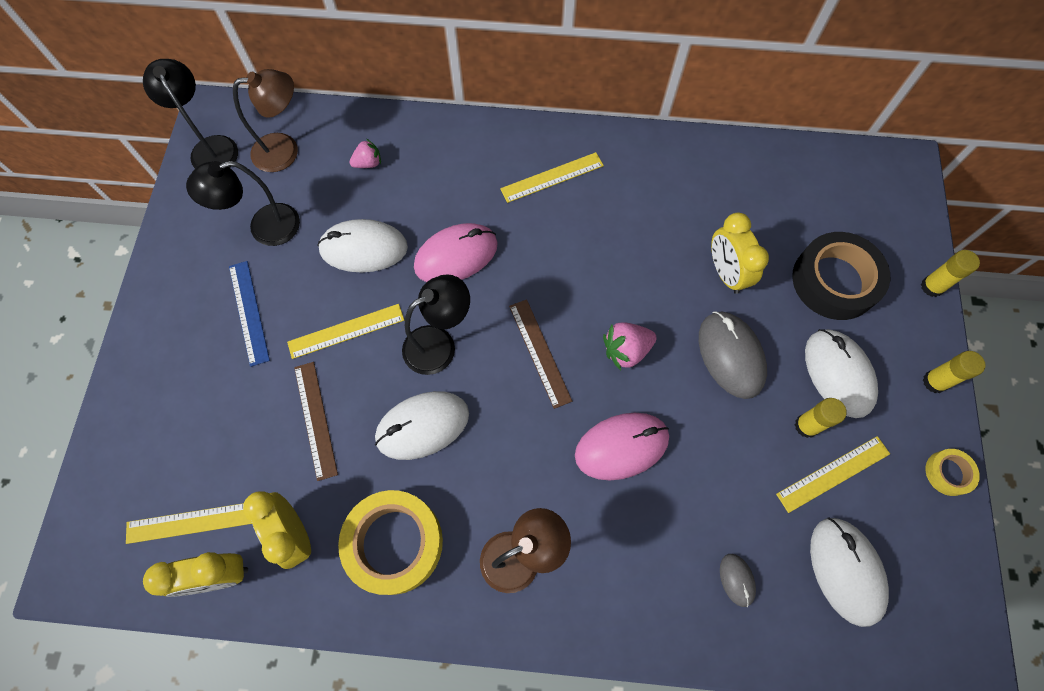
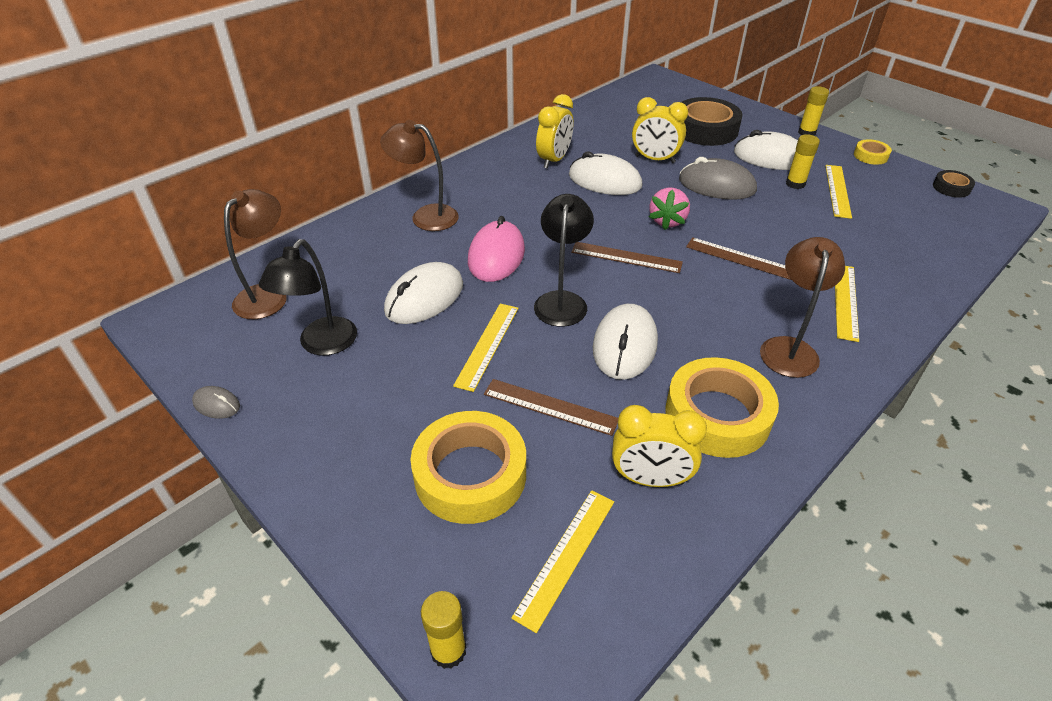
camera: 50 degrees left, 25 degrees down
black lamp [143,59,238,168] -> none
yellow clock [143,552,248,597] -> yellow clock moved to [536,94,574,169]
blue ruler [229,261,270,367] -> none
pink strawberry [349,139,381,168] -> none
yellow ruler [500,152,604,203] -> yellow ruler moved to [835,266,859,342]
pink mouse [575,413,669,480] -> brown ruler [686,237,791,280]
grey mouse [720,554,756,607] -> grey mouse moved to [192,386,240,419]
white mouse [810,517,889,627] -> white mouse moved to [569,151,643,195]
yellow glue stick [921,250,980,297] -> yellow glue stick moved to [421,591,466,669]
none -> brown lamp [380,120,459,231]
none -> yellow tape [411,411,526,524]
none -> black tape [933,170,975,198]

